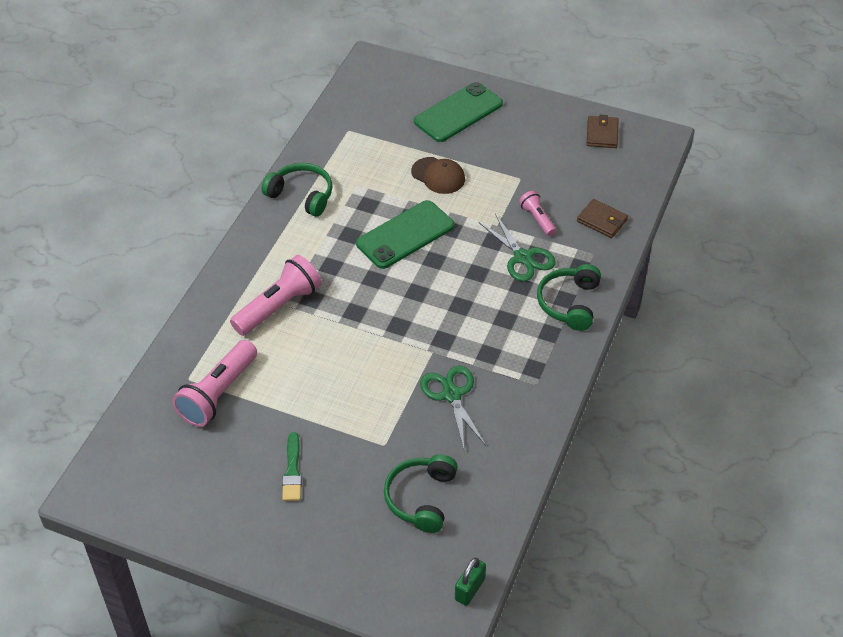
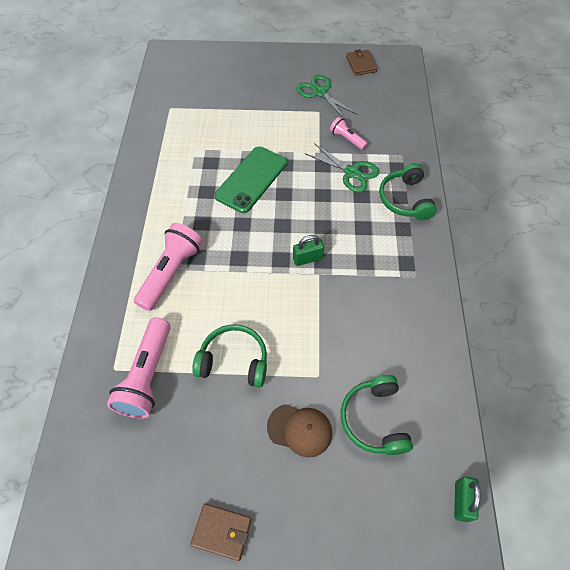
camera: 20 degrees left, 10 degrees up
green headphones [262,163,332,217] -> green headphones moved to [192,324,267,388]
green brush [282,432,302,501] -> none
brown cap [411,157,465,194] -> brown cap moved to [267,404,332,458]
green phone [414,82,503,142] -> none
green scissors [420,365,486,449] -> green scissors moved to [296,75,357,121]
brown wallet [577,199,628,238] -> brown wallet moved to [190,503,252,561]
none -> green padlock [293,235,324,266]

